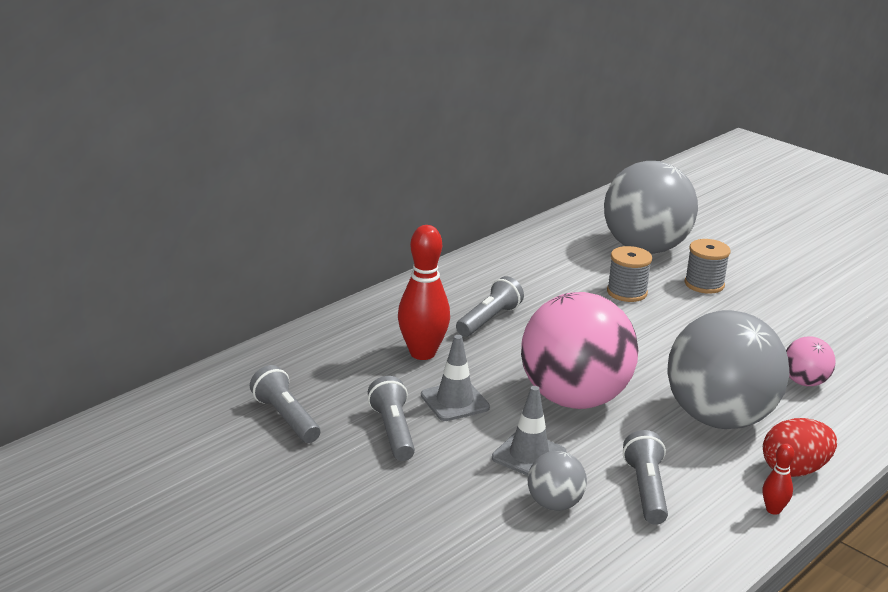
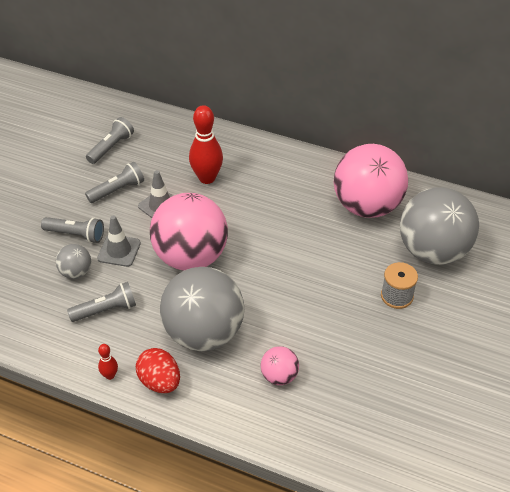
camera: 70 degrees right, 20 degrees up
grey flashlight [456,276,524,337] -> grey flashlight moved to [41,217,104,243]
grey spool [607,246,652,302] -> none
none -> pink ball [334,144,408,218]

